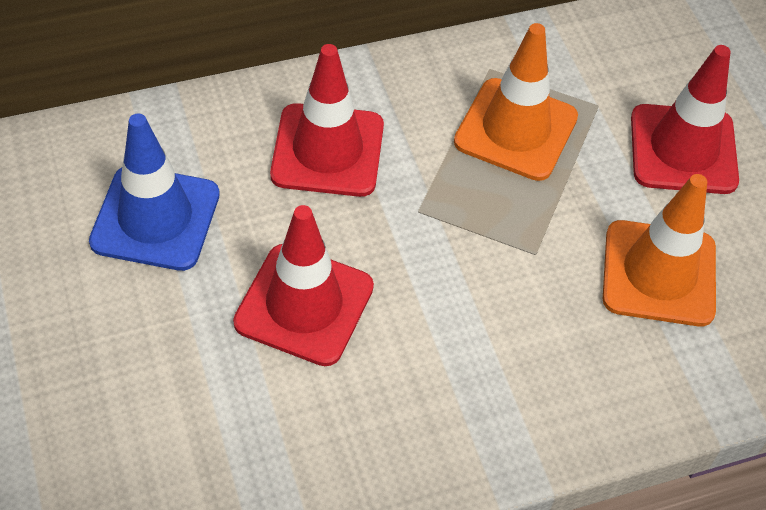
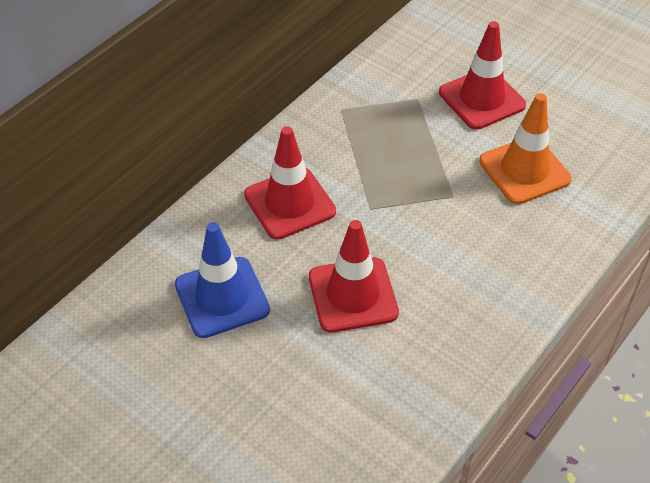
camera: 30 degrees left, 5 degrees down
orange traffic cone [454,23,578,181] -> none

